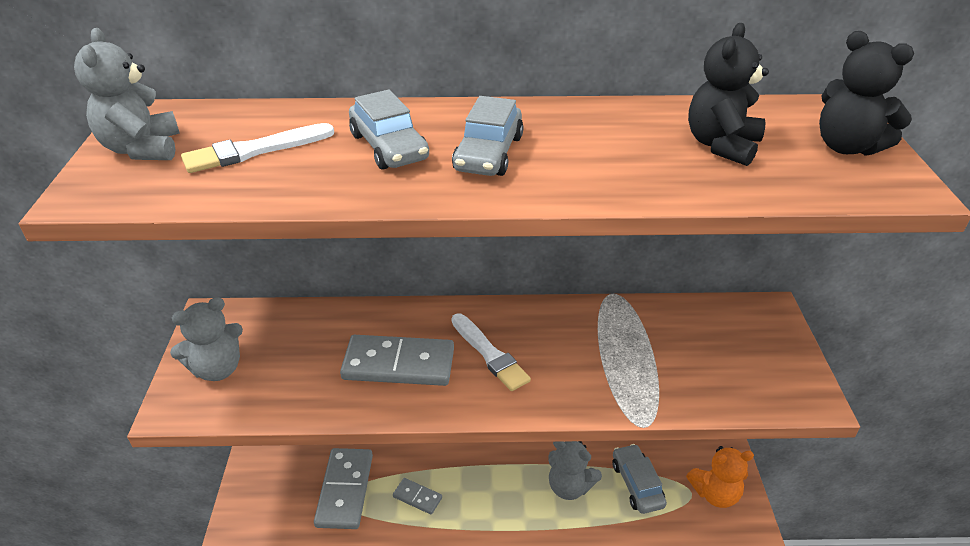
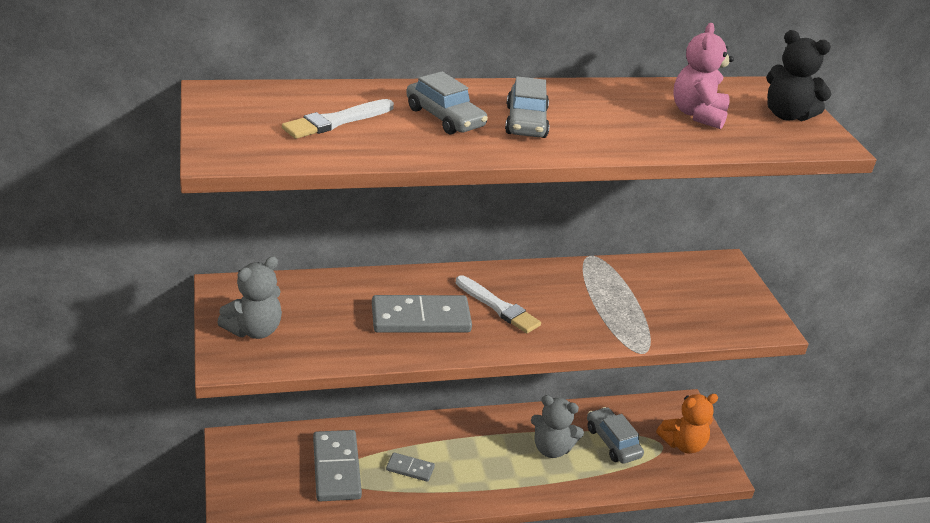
camera: 15 degrees left, 5 degrees down
grey teddy bear [74,28,180,160] -> none
black teddy bear [688,23,769,166] -> pink teddy bear [673,23,734,129]

